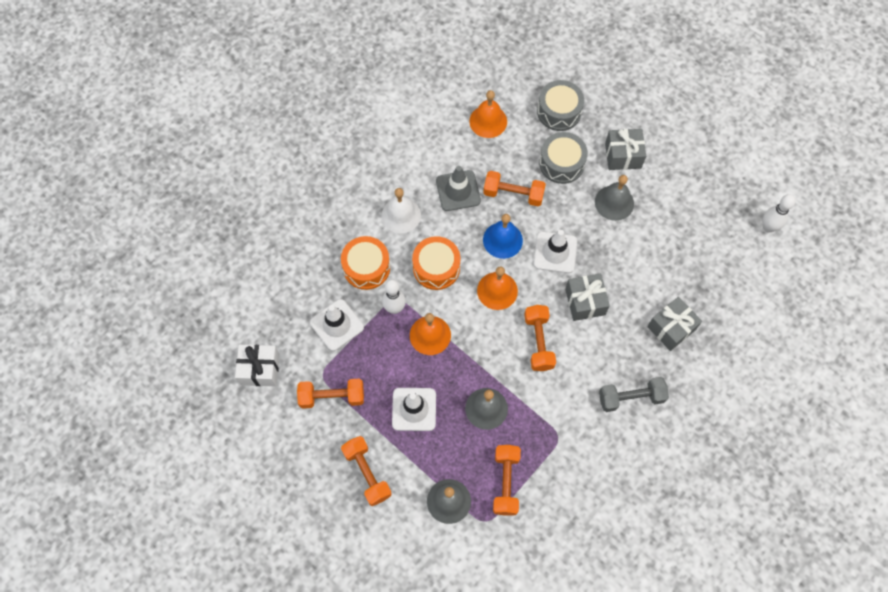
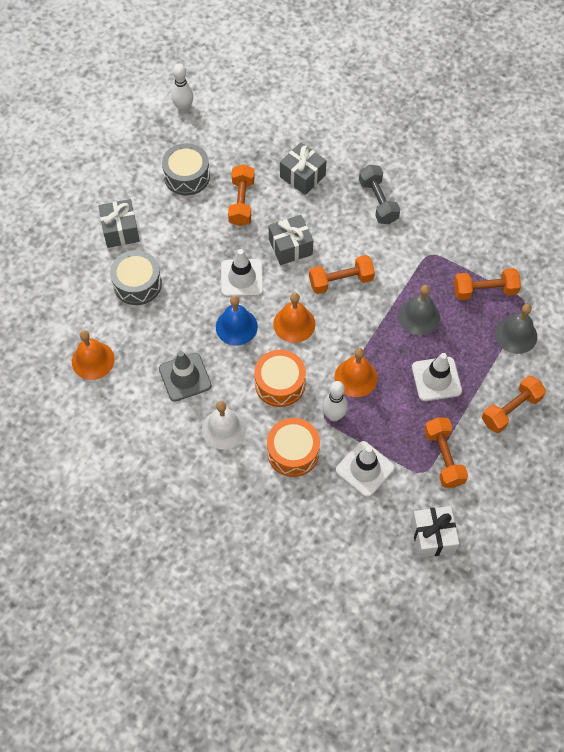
camera: 100 degrees left, 5 degrees down
orange dumbbell [483,171,546,206] -> orange dumbbell moved to [228,164,255,226]
grey drum [537,80,584,131] -> grey drum moved to [162,143,210,196]
grey bell [595,175,634,221] -> none

